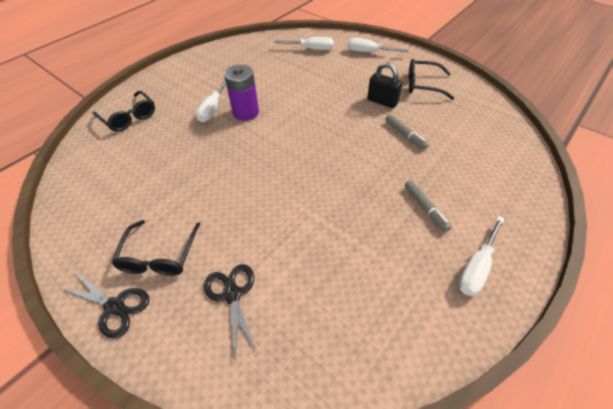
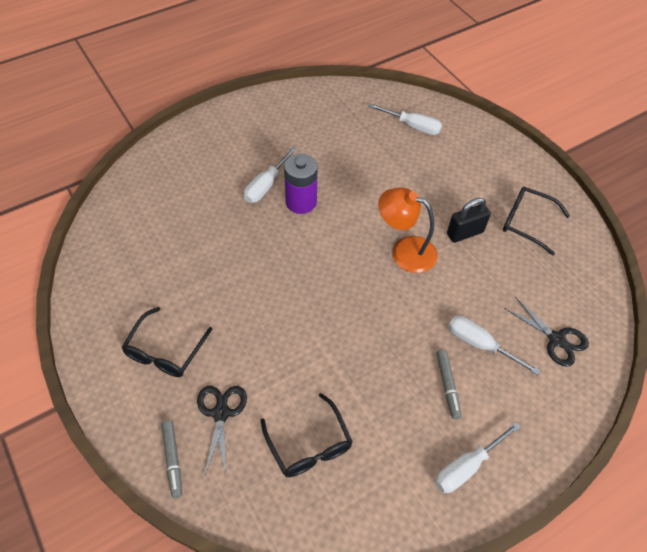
camera: 15 degrees right, 5 degrees up
black scissors [61,272,149,338] -> black scissors moved to [504,297,589,367]
black glasses [93,91,155,132] -> black glasses moved to [261,393,353,477]
white screwdriver [347,38,409,52] -> white screwdriver moved to [448,316,541,375]
black padlock [367,62,402,108] -> black padlock turned 75 degrees counterclockwise [447,198,491,243]
grey marker [386,114,429,150] -> grey marker moved to [161,420,182,498]
none -> orange lamp [378,187,438,273]

